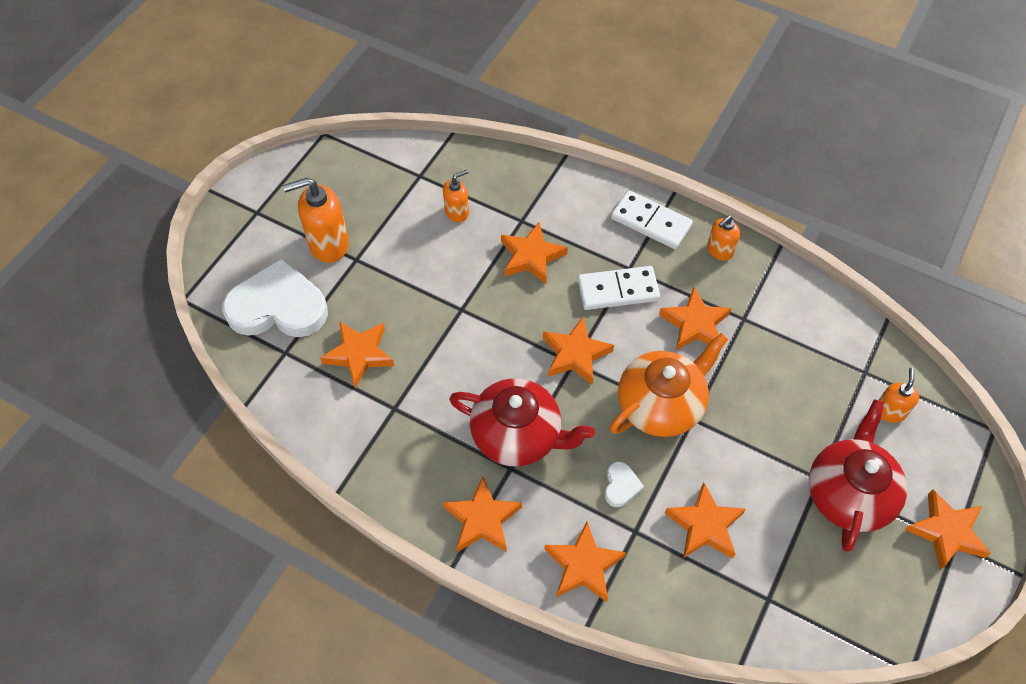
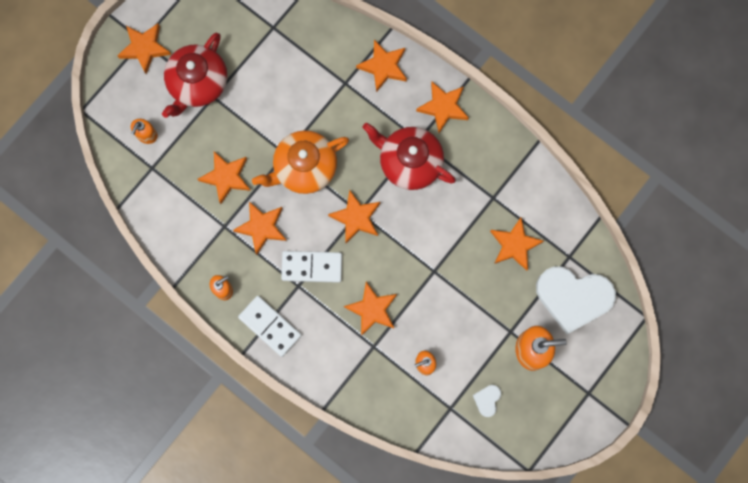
camera: 170 degrees left, 20 degrees up
white heart [605,462,644,507] -> white heart moved to [473,385,501,417]
orange star [665,482,746,558] -> orange star moved to [198,151,251,204]

